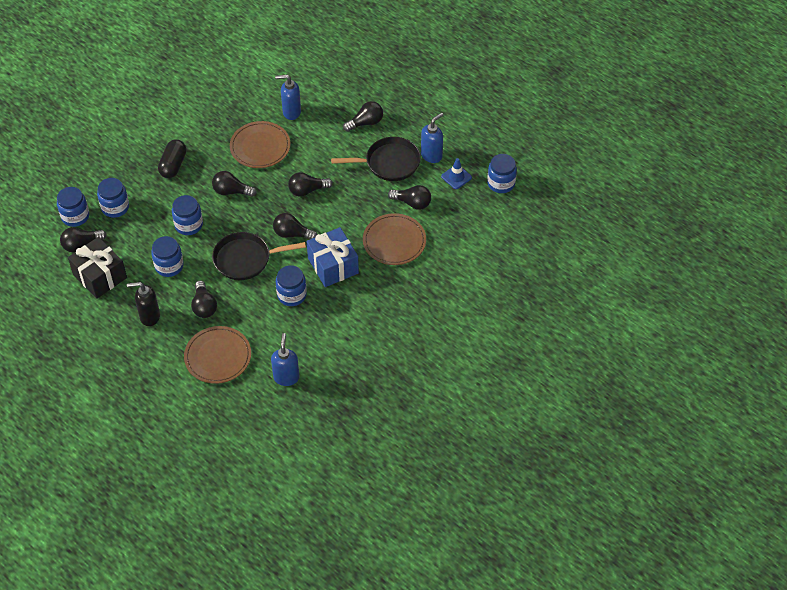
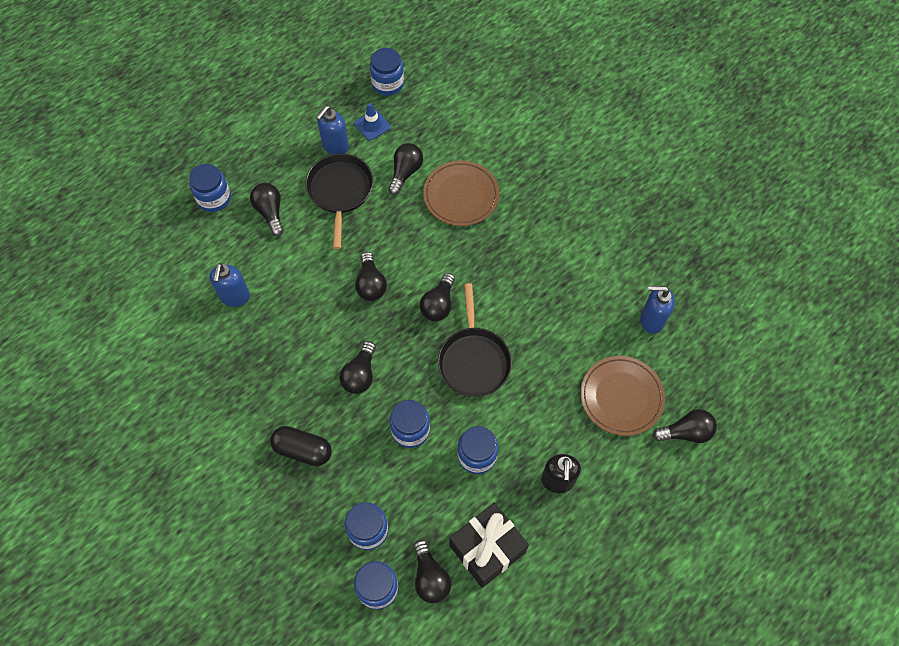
camera: 85 degrees left, 10 degrees up
black light bulb [191,281,217,318] -> black light bulb moved to [653,409,717,443]
brown plate [230,121,290,168] -> none
blue jar [276,265,307,306] -> blue jar moved to [189,164,231,212]
blue gift [306,227,359,287] -> none
blue soap dispenser [421,113,443,163] -> blue soap dispenser turned 105 degrees counterclockwise [316,106,349,155]

